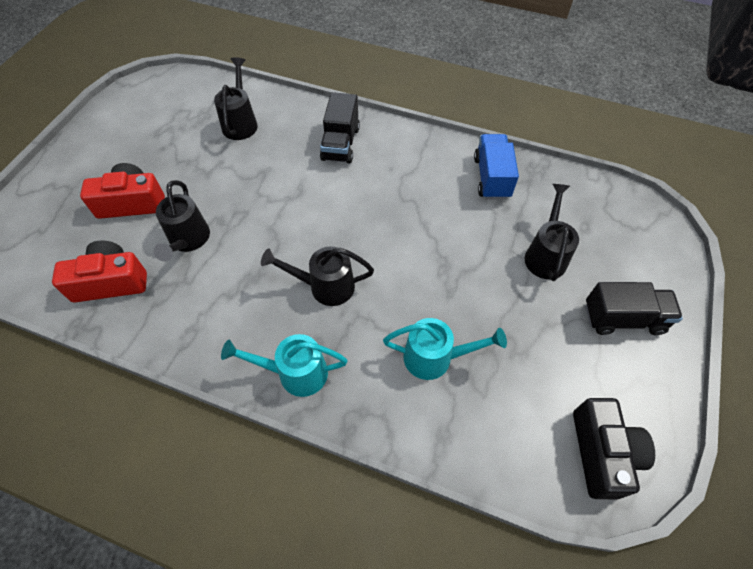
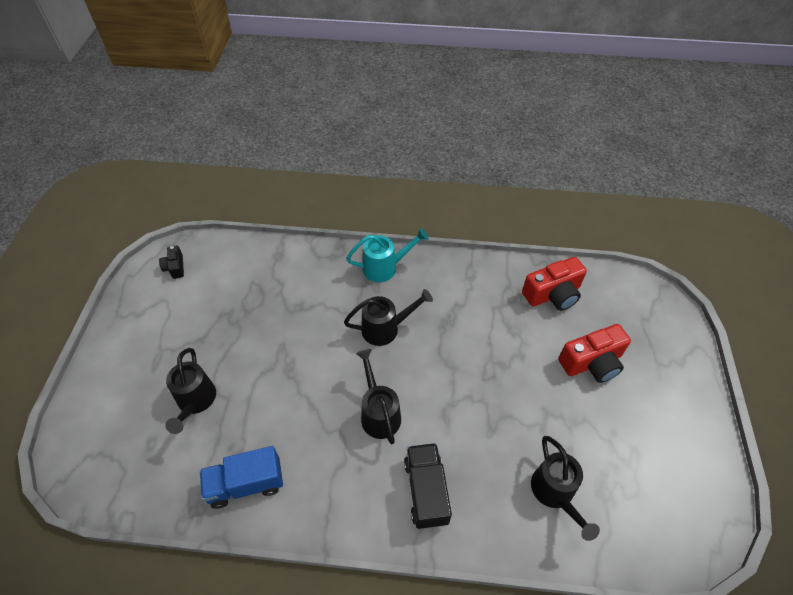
camera: 165 degrees right, 5 degrees down
black watering can [154,180,210,261] -> black watering can moved to [356,349,401,445]
turquoise watering can [383,318,507,380] -> none
blue truck [474,134,519,200] -> blue truck turned 90 degrees clockwise [200,446,283,509]
black camera [573,398,655,499] -> black camera [159,245,184,279], size x0.54
black truck [586,282,683,335] -> none

